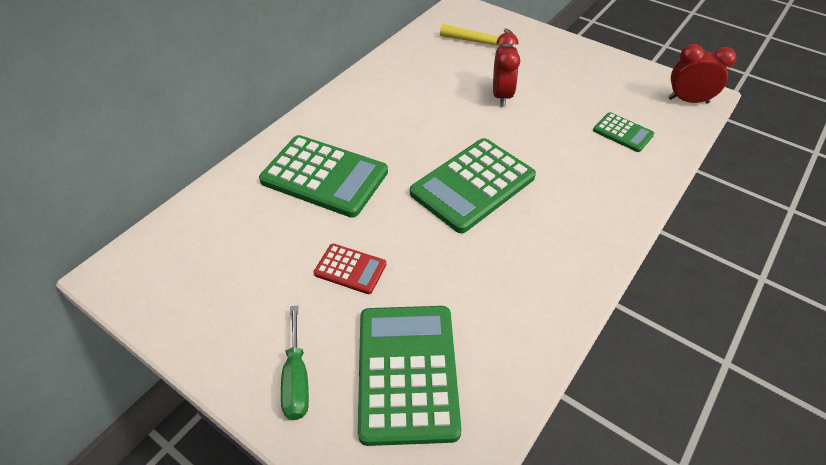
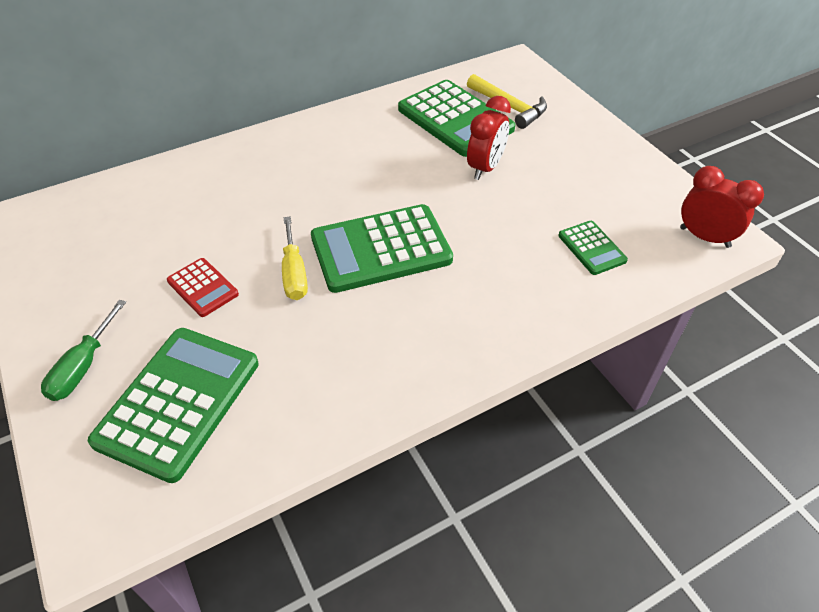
camera: 25 degrees right, 0 degrees up
green calculator [259,135,388,218] -> green calculator moved to [398,80,515,157]
none -> yellow screwdriver [282,217,308,300]

